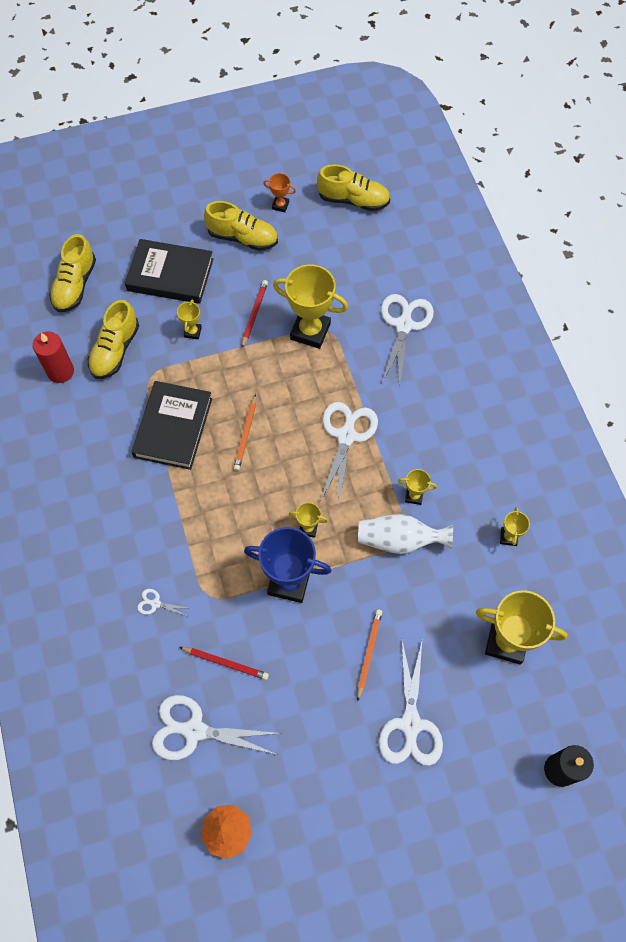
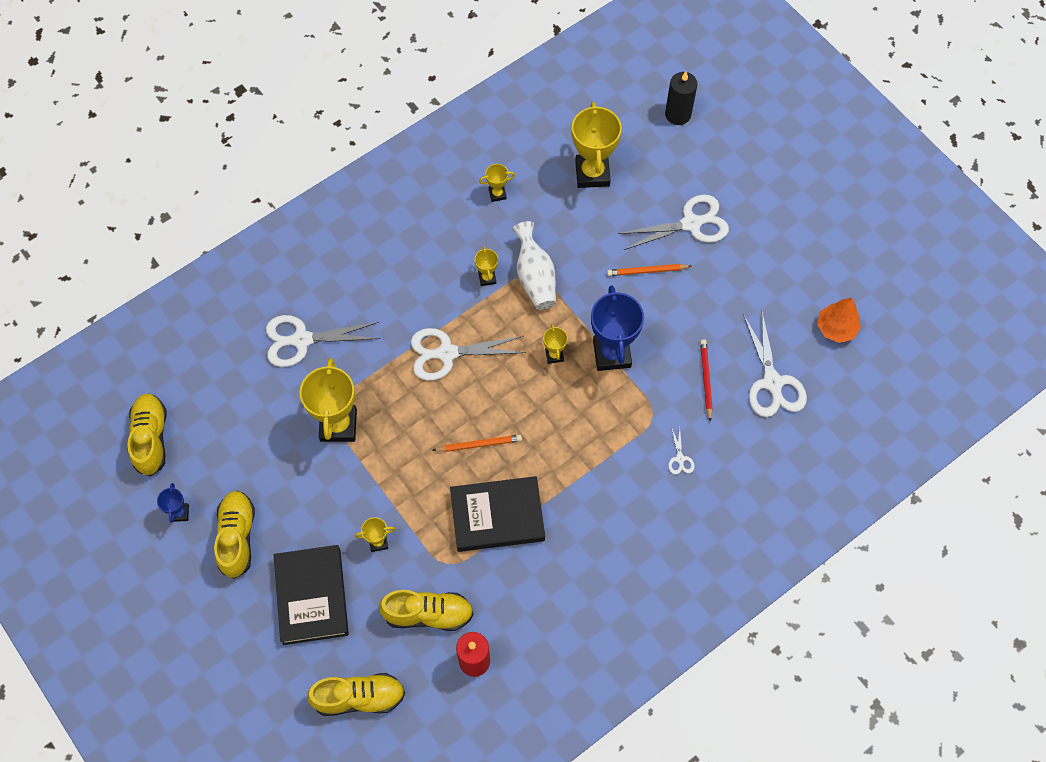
camera: 110 degrees left, 0 degrees up
red pencil [242,280,268,348] -> none
orange trophy [263,173,296,213] -> blue trophy [157,483,189,523]

